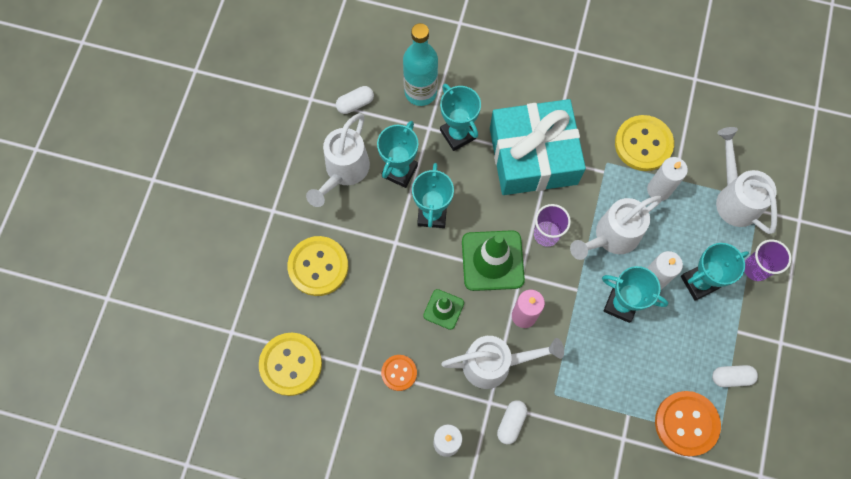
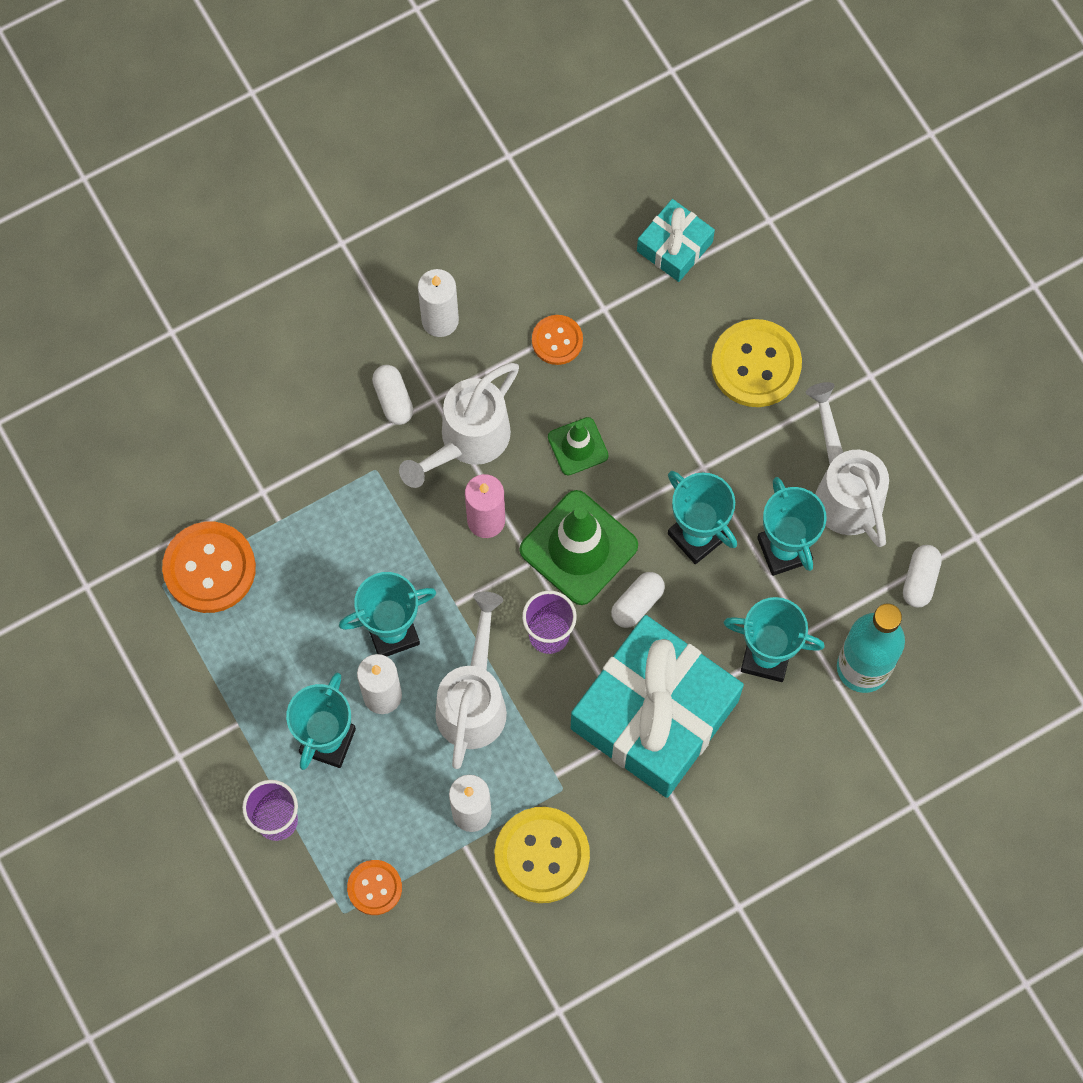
camera: 135 degrees right, 0 degrees up
yellow button [259,333,322,396] -> turquoise gift [637,199,715,282]
white capsule [712,365,758,387] -> white capsule moved to [611,572,665,628]
white watering can [716,127,777,234] -> orange button [347,860,402,915]

